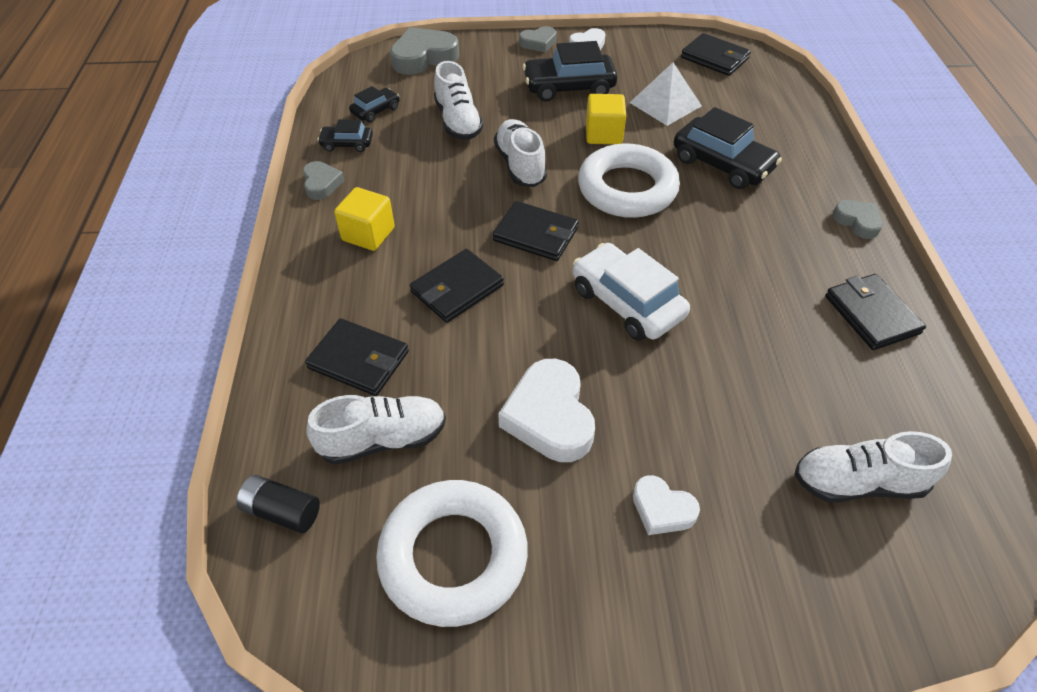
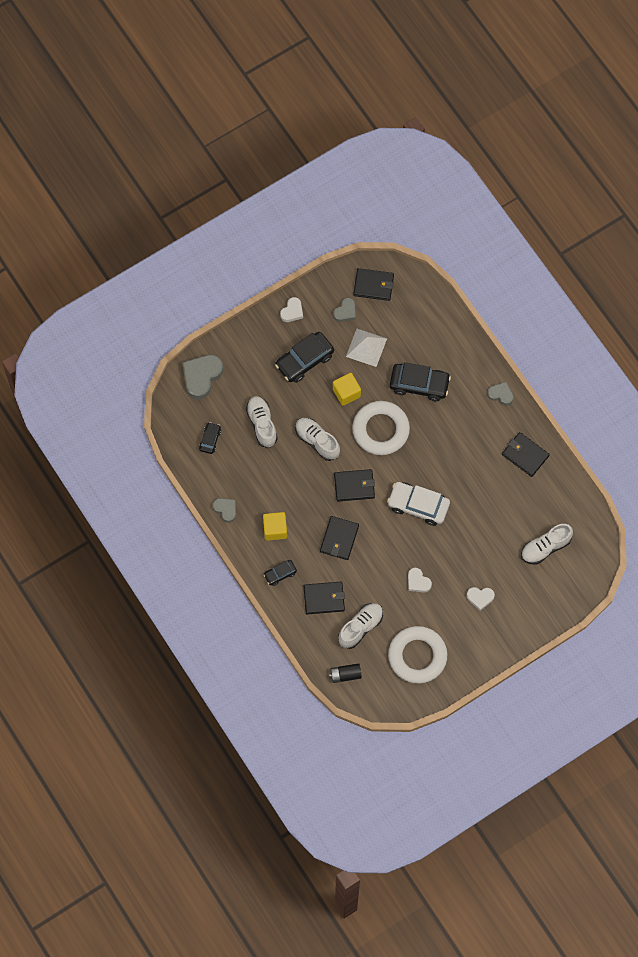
camera: 30 degrees left, 20 degrees up
black car [317,119,373,152] -> black car moved to [264,560,297,586]
white shoe [434,61,483,140] -> white shoe turned 150 degrees counterclockwise [246,396,278,448]
white heart [498,359,595,462] -> white heart [408,568,432,592], size x0.57
grey heart [519,26,556,52] -> grey heart moved to [333,298,356,322]

